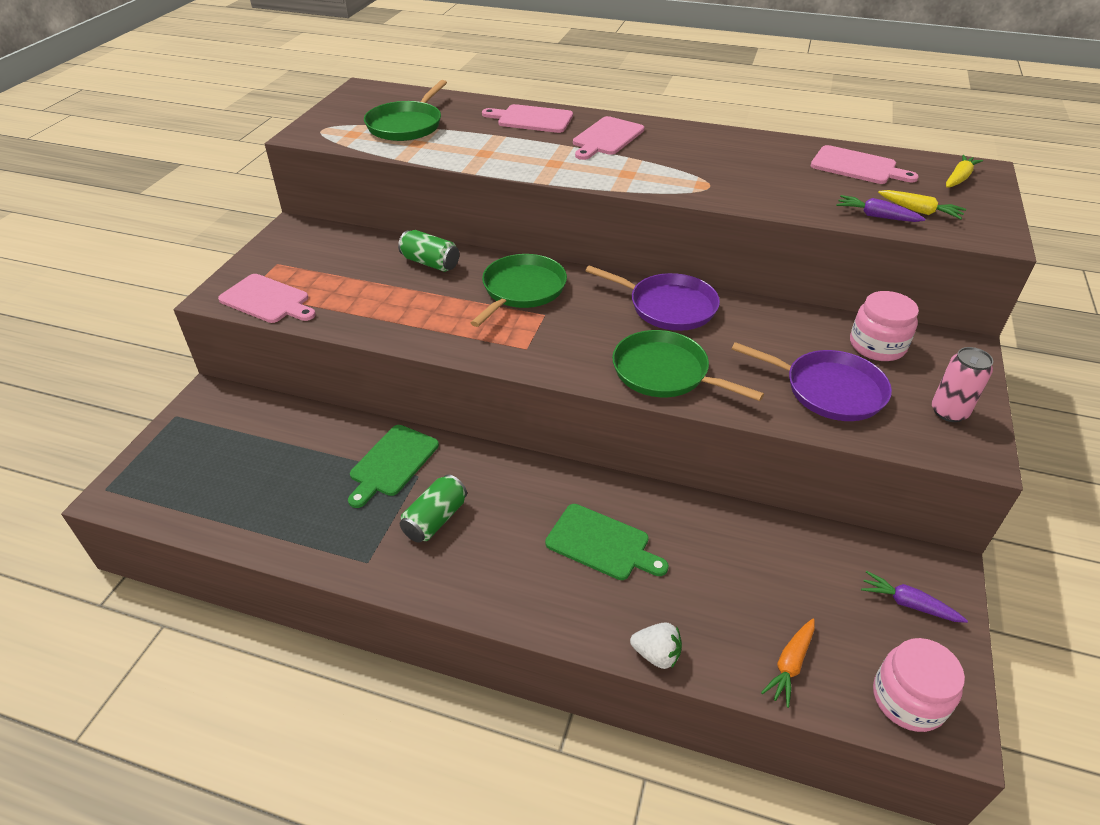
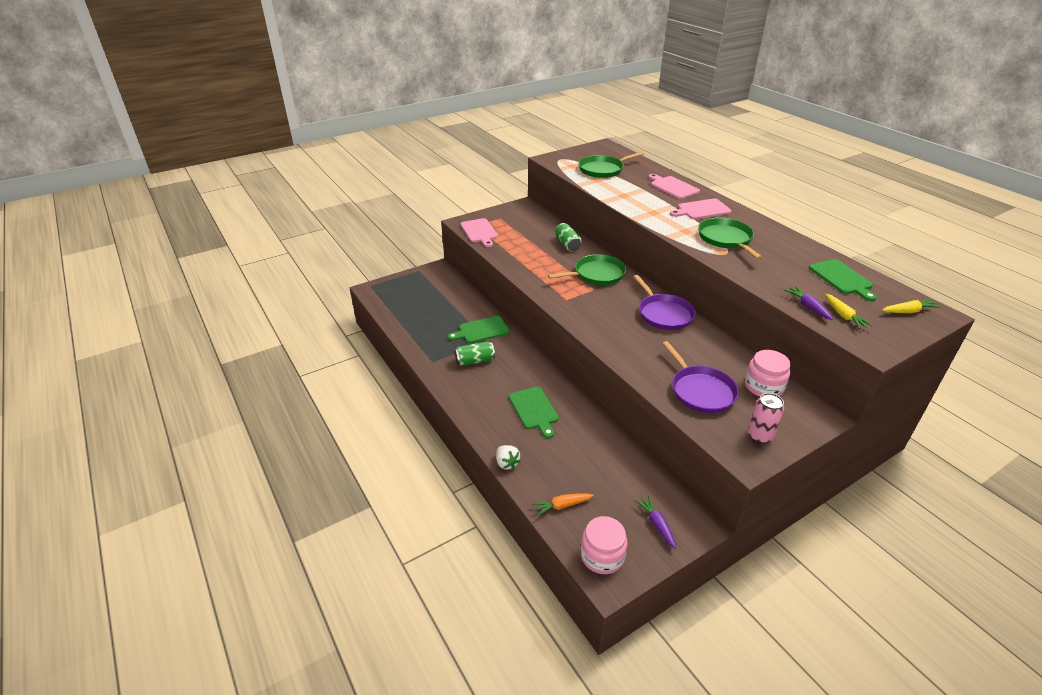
camera: 40 degrees right, 5 degrees down
green pan [612,330,764,401] -> green pan moved to [698,218,763,260]
pink cutting board [811,145,919,184] -> green cutting board [809,259,877,301]

